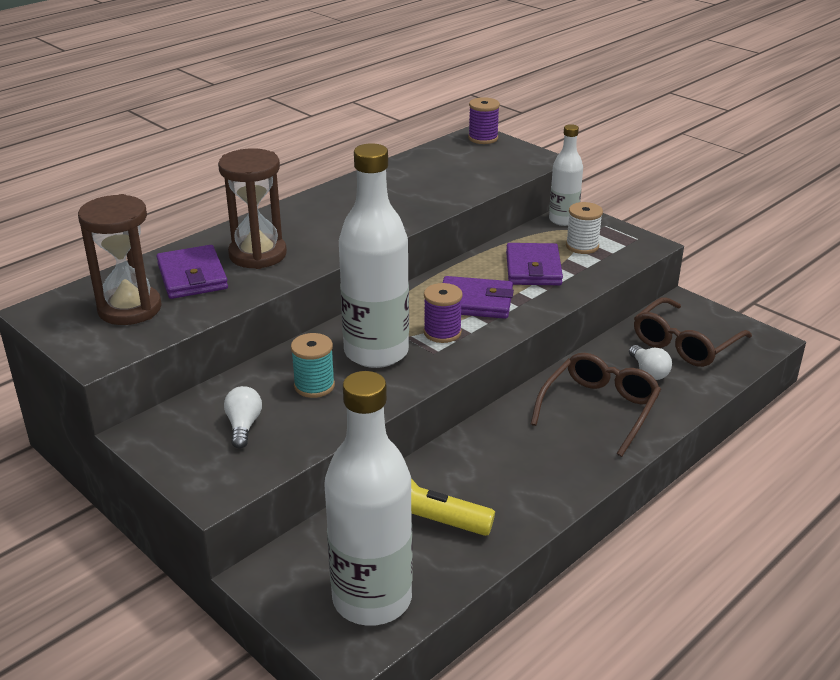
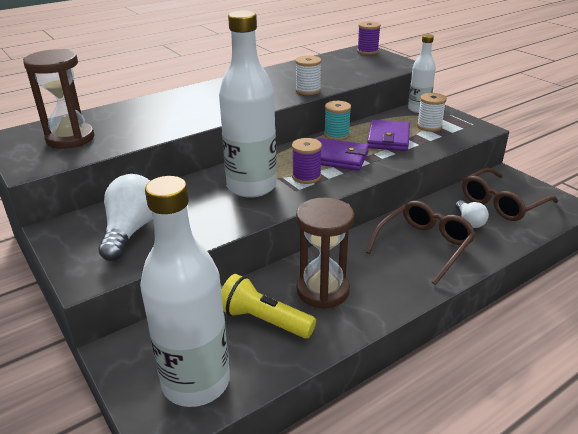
camera: 10 degrees right, 0 degrees up
purple wallet [156,245,228,299] -> none
brown hourglass [218,148,287,269] -> brown hourglass moved to [296,197,354,309]
white light bulb [224,386,262,449] -> white light bulb [98,174,153,261], size x1.80
turquoise spool [291,333,335,398] -> turquoise spool moved to [324,101,351,141]
none -> white spool [295,55,322,95]

